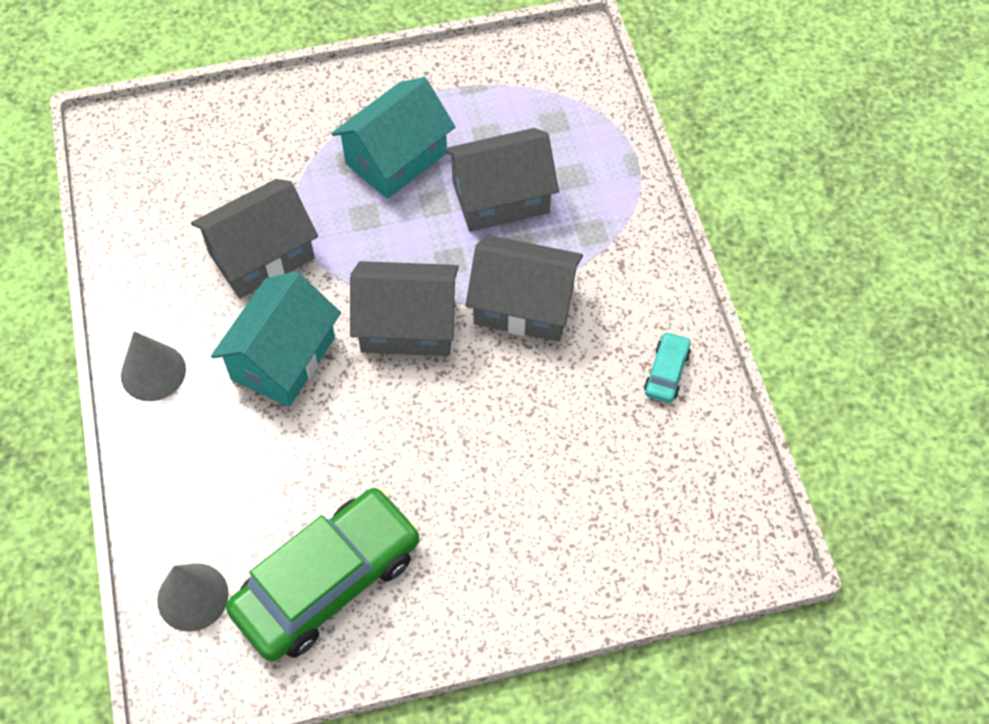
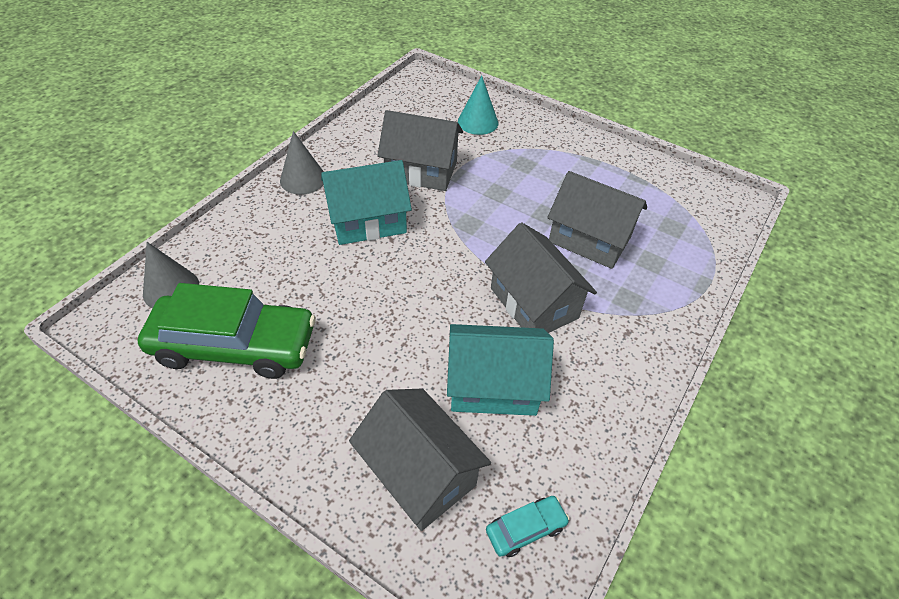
camera: 45 degrees right, 10 degrees down
turquoise house [331,77,455,199] -> turquoise house moved to [447,324,554,416]
grey house [350,261,459,356] -> grey house moved to [349,389,491,531]
turquoise car [644,332,691,403] -> turquoise car moved to [486,496,570,557]
none -> turquoise cone [458,75,498,135]

